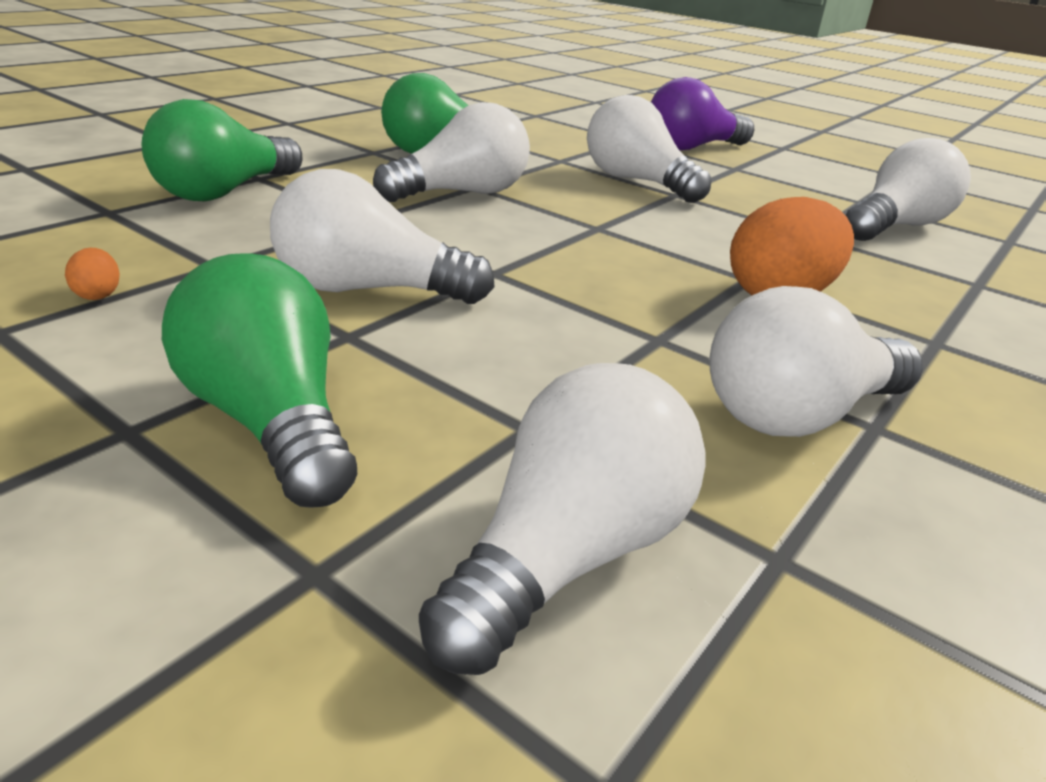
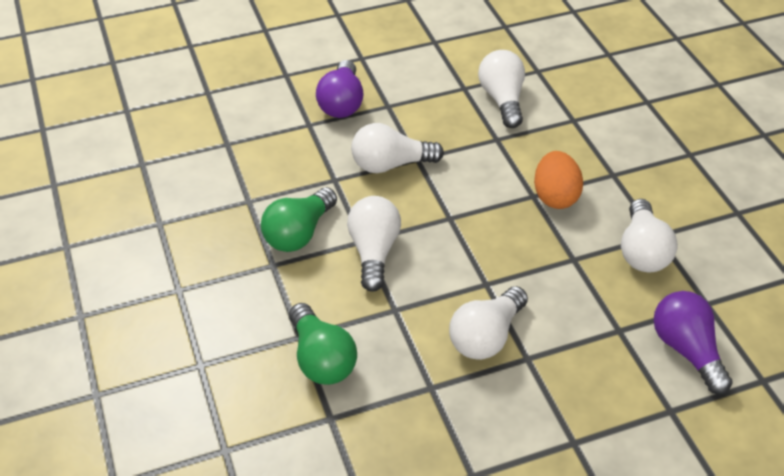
camera: 55 degrees left, 15 degrees up
orange egg [65,248,120,300] -> none
green light bulb [162,253,357,508] -> none
white light bulb [419,363,706,675] -> purple light bulb [654,291,733,395]

